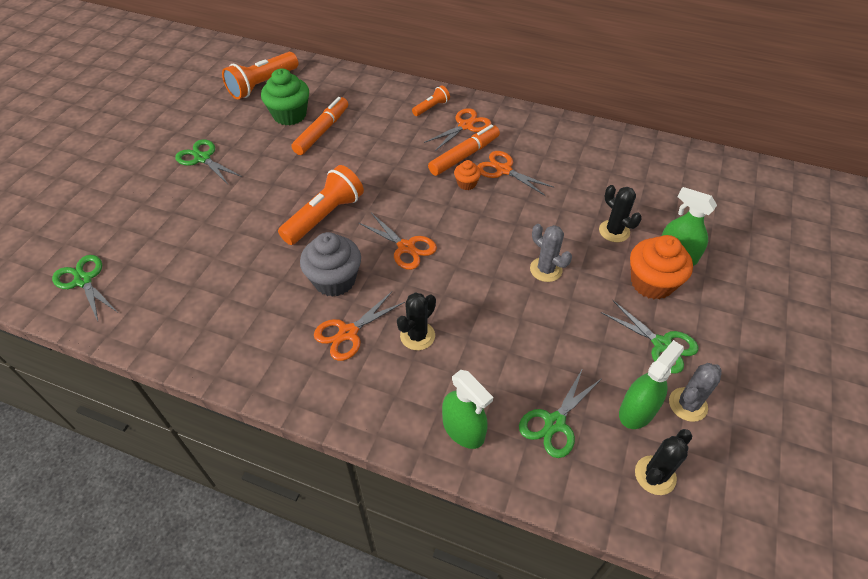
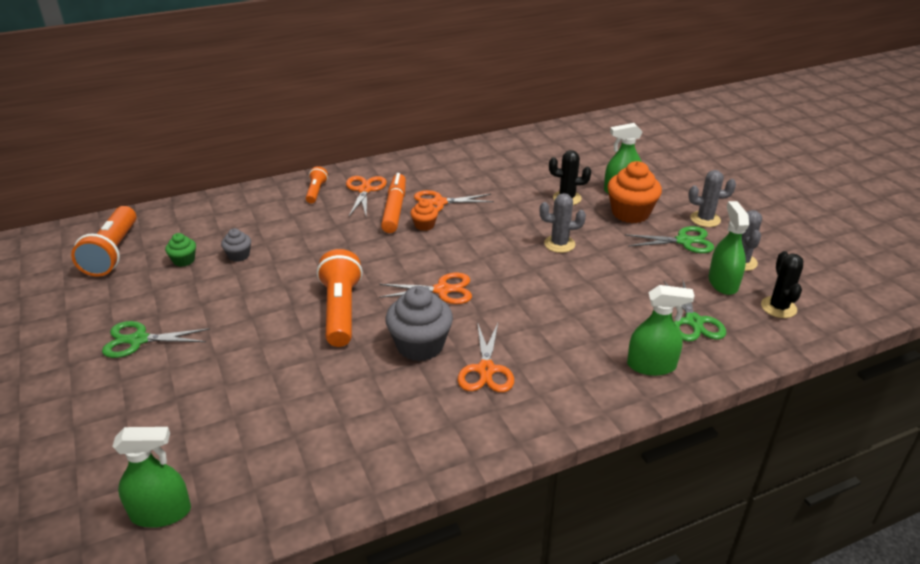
camera: 45 degrees left, 15 degrees down
green scissors [52,255,117,321] -> green spray bottle [112,427,191,528]
green cupcake [261,69,309,125] -> green cupcake [165,233,196,267], size x0.51
orange marker [291,97,348,155] -> grey cupcake [221,228,251,262]
black cactus [397,292,436,350] -> none
none -> grey cactus [688,170,736,227]

